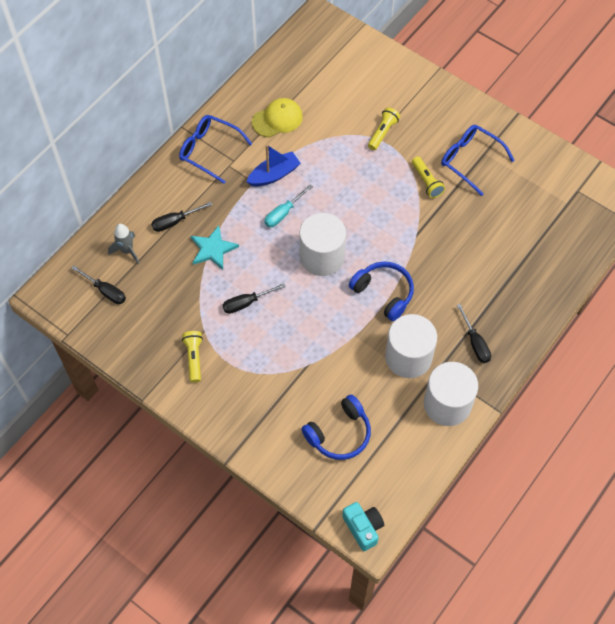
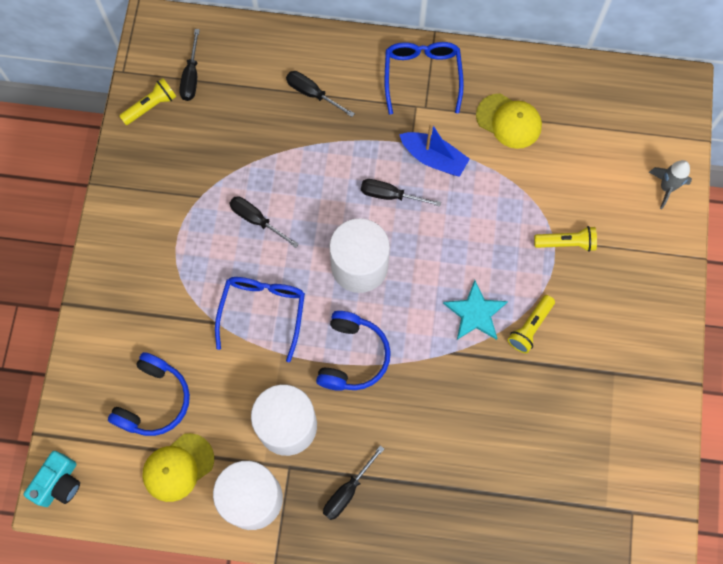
camera: 60 degrees right, 10 degrees up
grey rocket [108,224,139,264] -> grey rocket moved to [649,160,692,209]
yellow flashlight [182,331,203,383] -> yellow flashlight moved to [119,78,176,125]
turquoise star [191,225,239,270] -> turquoise star moved to [443,280,508,340]
turquoise screwdriver [264,185,313,227] -> black screwdriver [361,179,441,206]
blue headphones [302,394,371,460] -> blue headphones turned 90 degrees counterclockwise [108,352,190,436]
blue glasses [441,125,515,196] -> blue glasses moved to [215,277,305,362]
none -> yellow cap [142,433,214,502]

